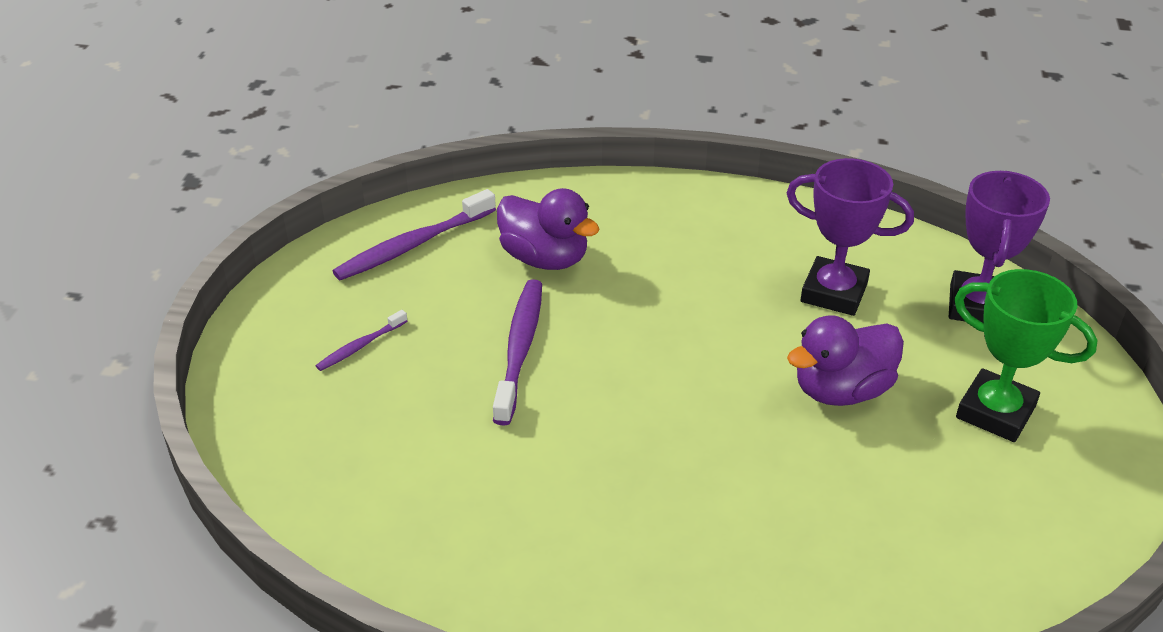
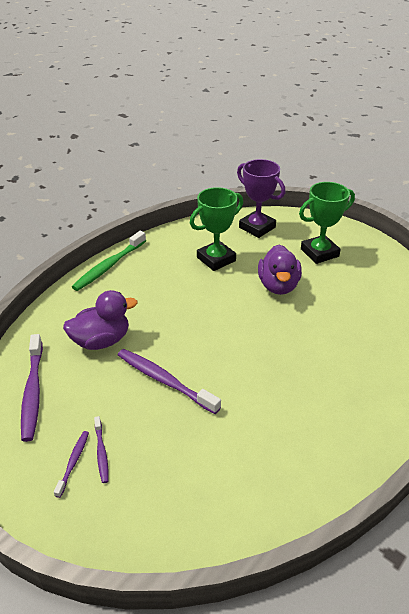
camera: 60 degrees left, 0 degrees up
purple trophy [787,158,914,316] -> green trophy [190,187,243,271]
none -> purple toothbrush [54,431,89,498]
none -> green toothbrush [72,231,146,291]

